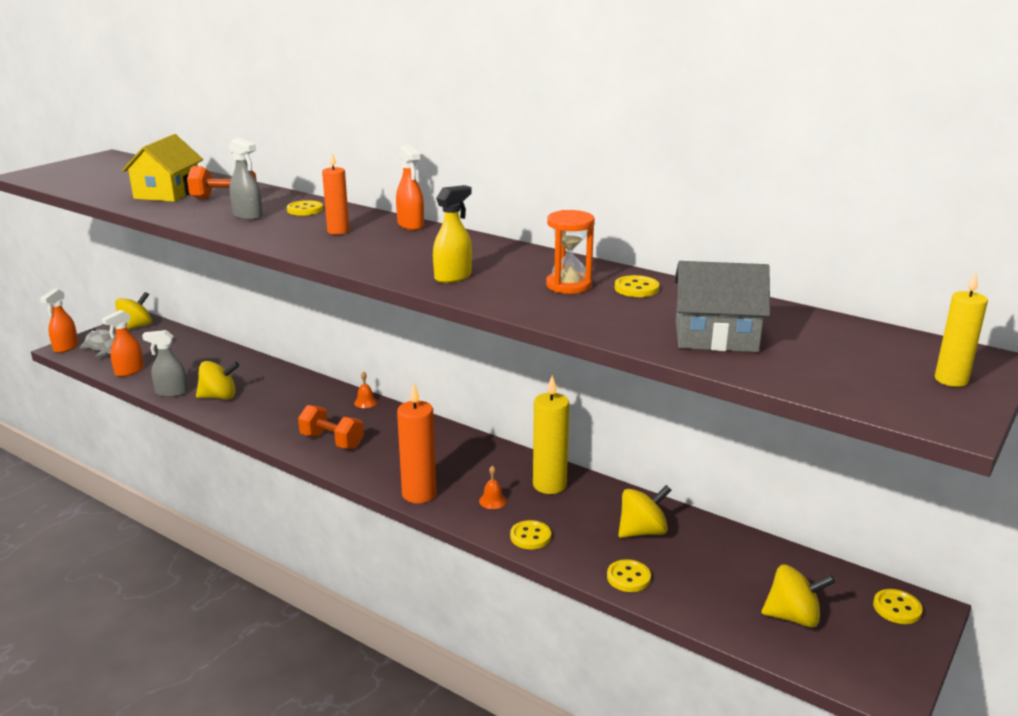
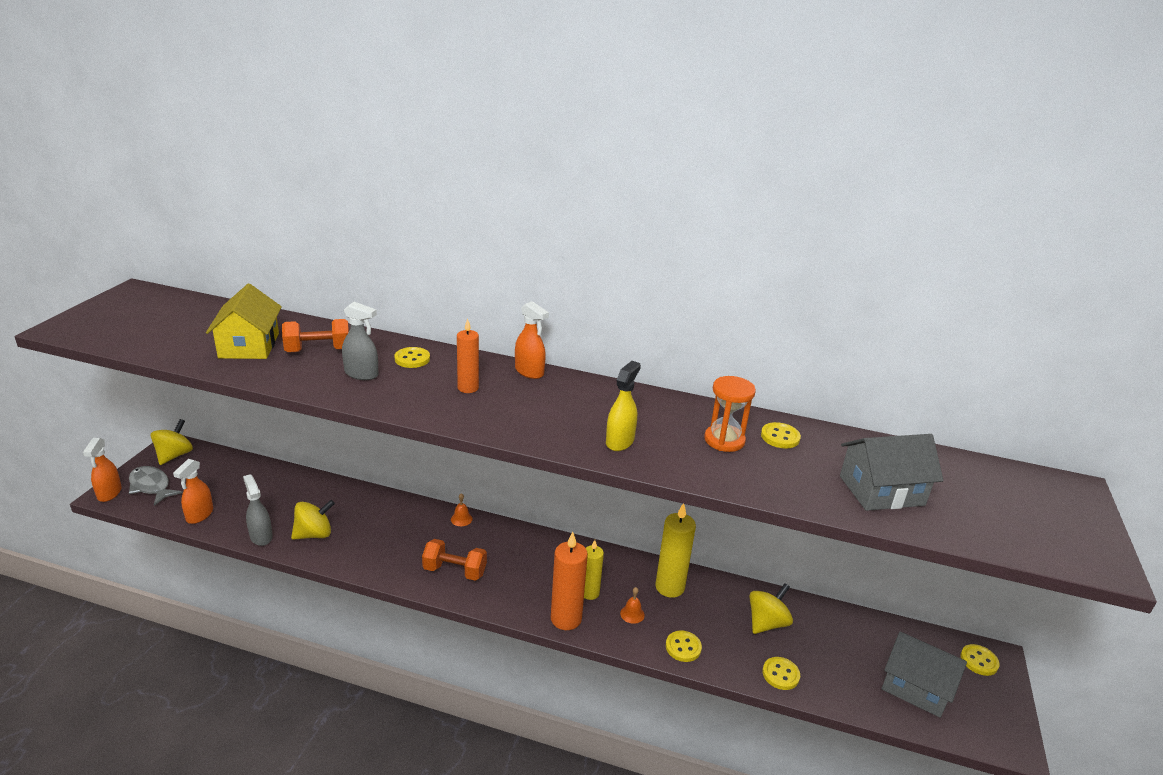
camera: 20 degrees left, 5 degrees up
grey spray bottle [142,330,188,397] -> grey spray bottle turned 75 degrees clockwise [243,474,273,546]
yellow spinning top [762,565,835,627] -> grey house [881,632,967,718]
yellow candle [935,273,988,387] -> yellow candle moved to [584,540,604,600]

